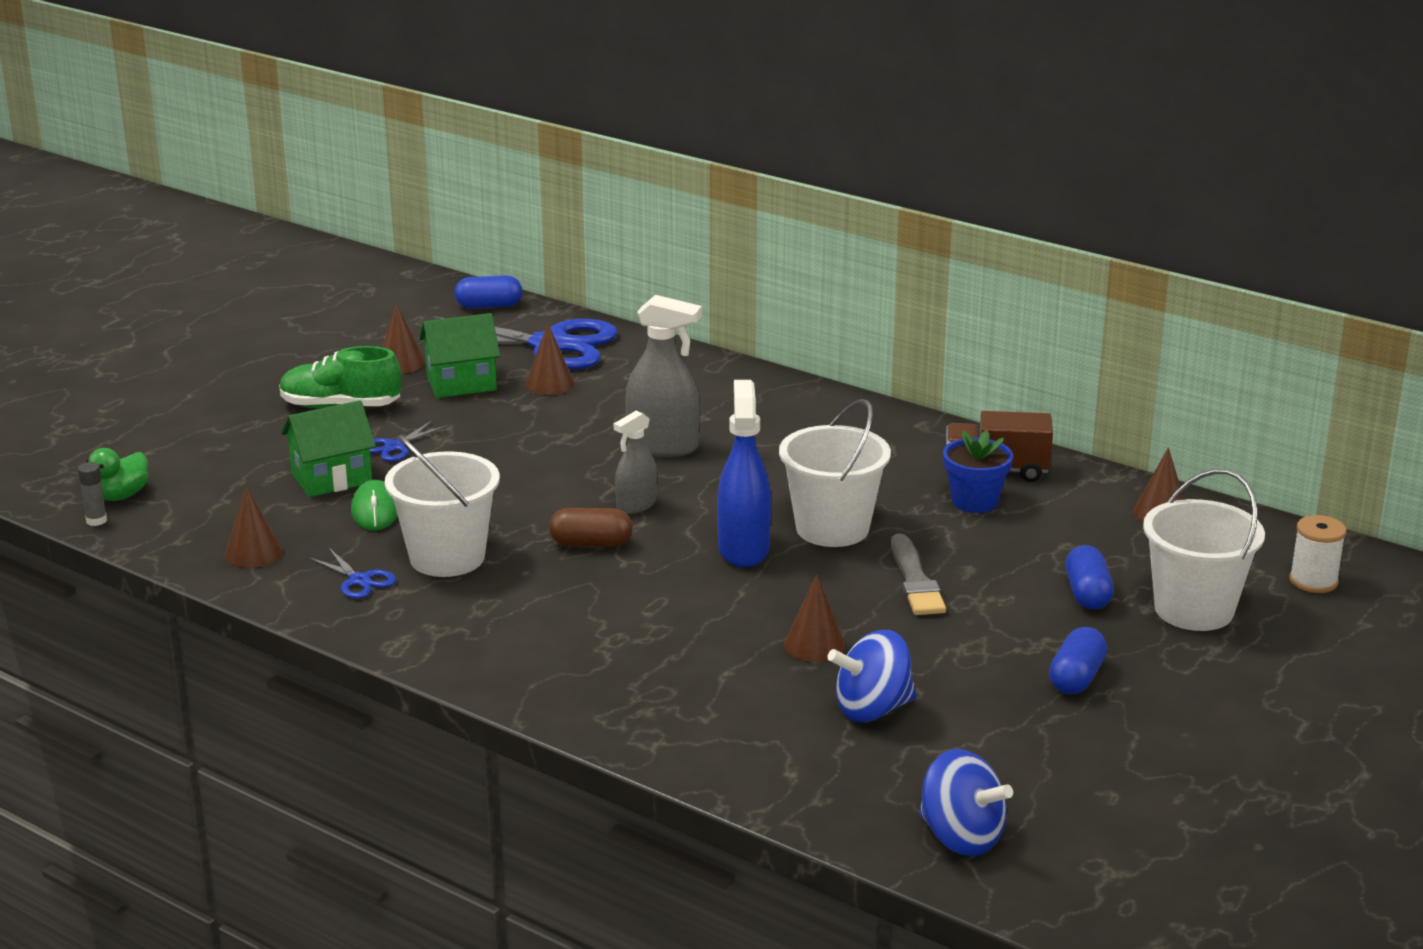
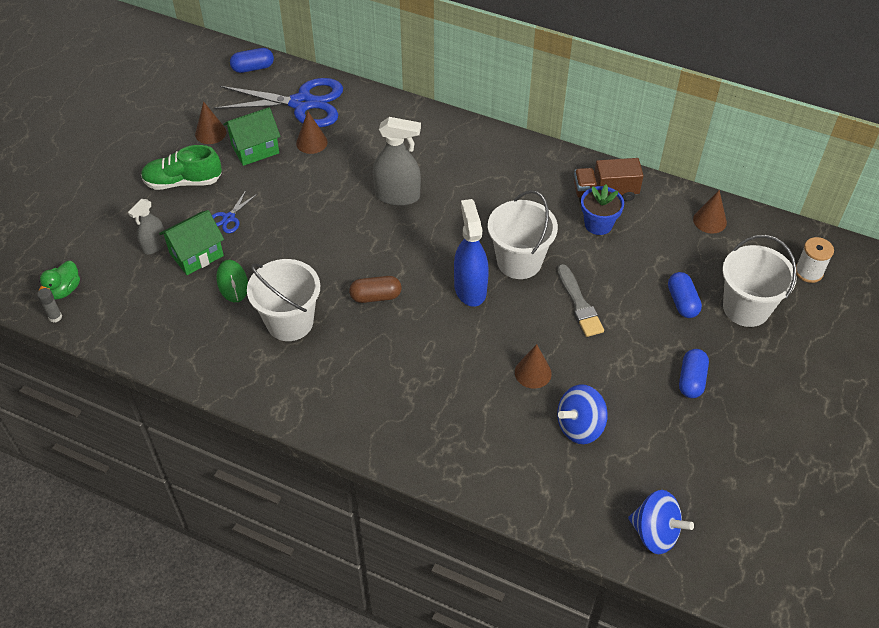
camera: 10 degrees left, 25 degrees up
brown cone [225,486,283,568] -> none
blue scissors [309,548,396,599] -> none
grey spray bottle [614,410,657,514] -> grey spray bottle moved to [128,199,166,254]

